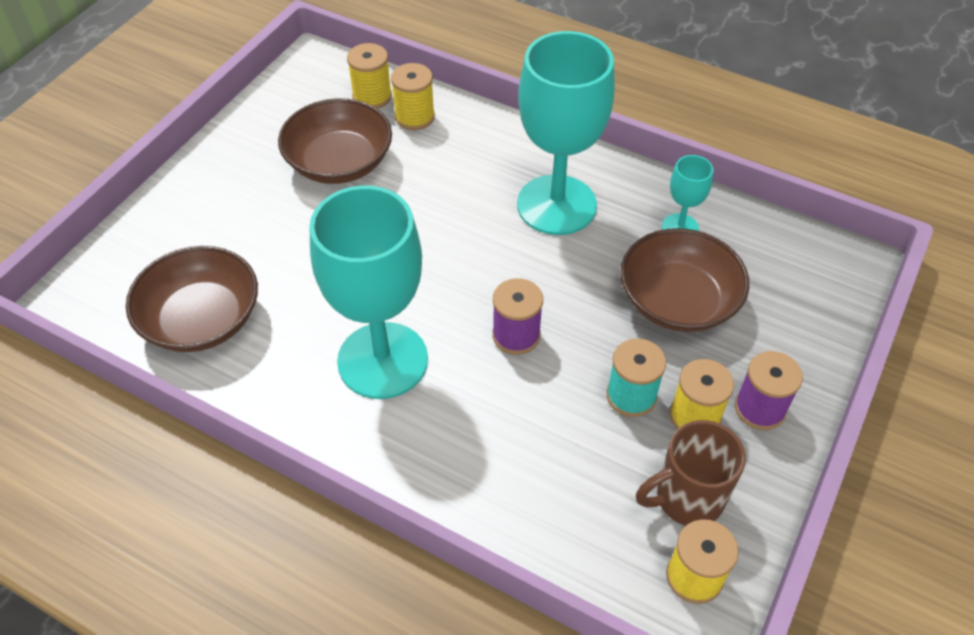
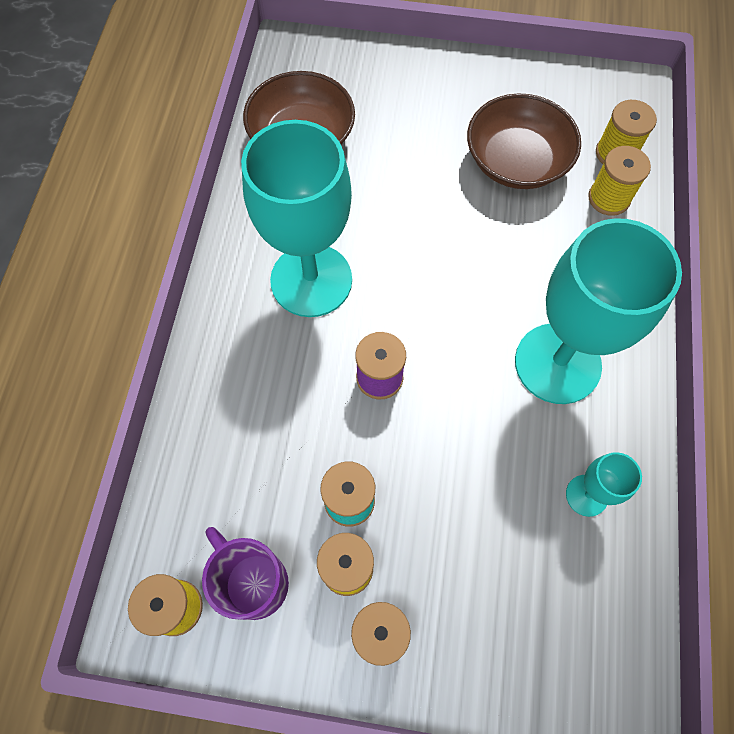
camera: 70 degrees right, 15 degrees up
brown bowl [620,228,749,332] -> none
brown mug [636,420,746,525] -> purple mug [202,527,289,620]

